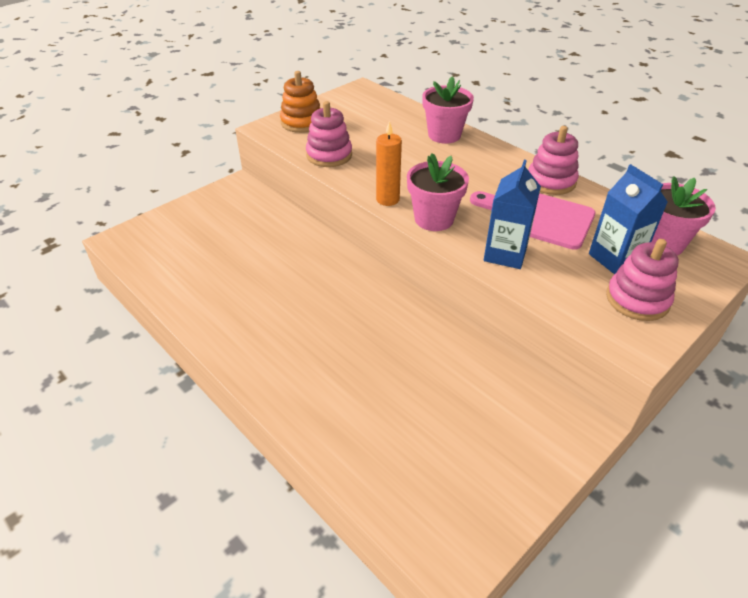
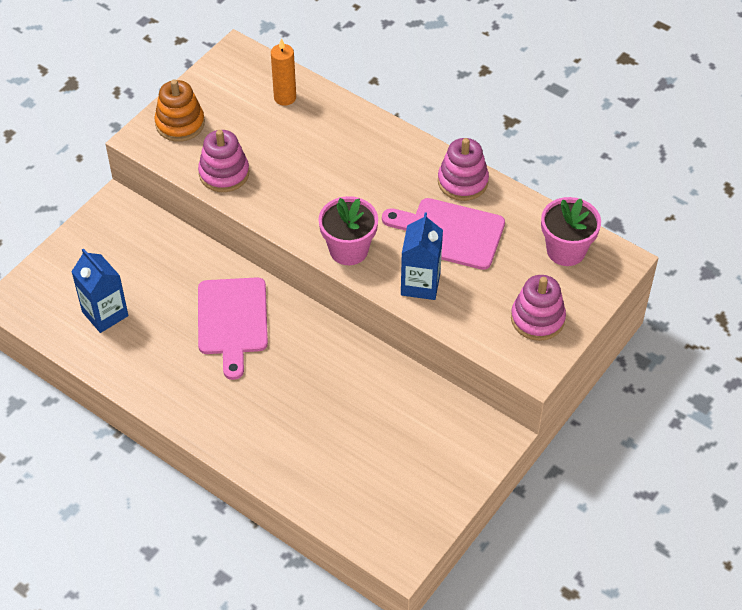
camera: 10 degrees left, 10 degrees up
orange candle [376,121,402,206] -> orange candle moved to [271,38,296,106]
pink flower pot [422,76,474,144] -> none
blue carton [589,164,668,274] -> blue carton moved to [72,248,128,333]
none -> pink cutting board [198,277,268,380]

